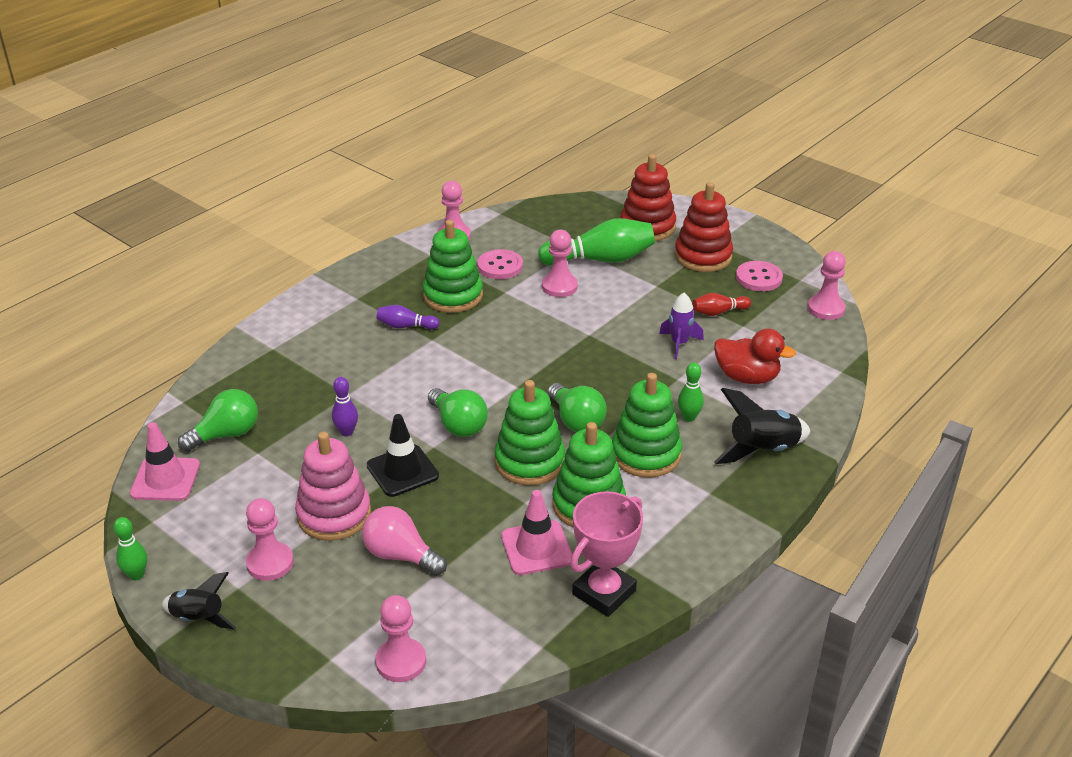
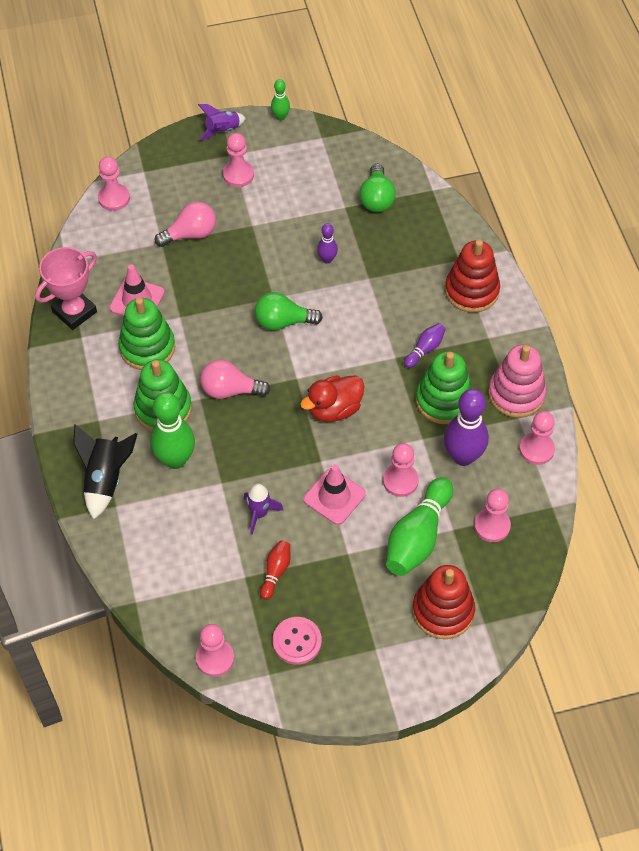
camera: 125 degrees right, 20 degrees up
pink traffic cone [130,422,200,501] -> pink traffic cone moved to [303,464,366,525]
black rocket [162,572,236,630] -> purple rocket [198,104,246,141]
pink stacking toy [295,432,371,541] -> pink stacking toy moved to [488,345,546,418]
black traffic cone [367,414,439,497] -> none
pink button [477,249,523,279] -> purple bowling pin [444,389,489,466]
green stacking toy [494,380,565,485] -> none
green light bulb [548,383,607,432] -> pink light bulb [200,360,270,399]
pink trophy [570,491,643,617] -> pink trophy turned 60 degrees clockwise [35,247,97,330]
red stacking toy [675,182,733,272] -> red stacking toy moved to [445,239,500,313]
green bowling pin [678,363,704,422] -> green bowling pin [150,392,195,469], size x1.98
red duck [714,328,796,384] -> red duck moved to [300,375,364,422]
none -> pink pawn [474,489,511,542]

